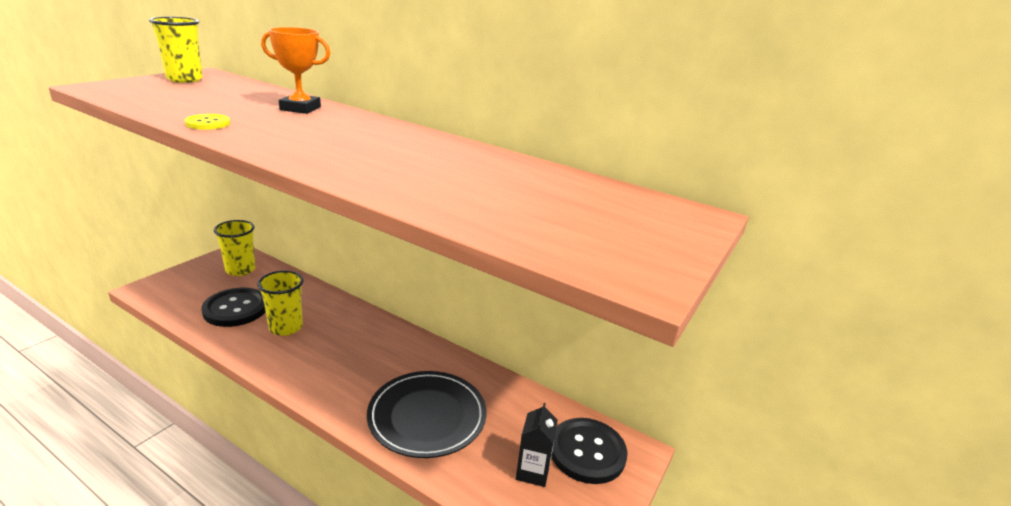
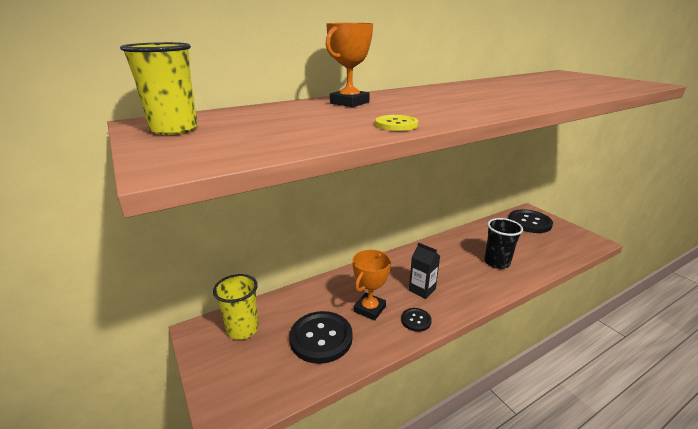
camera: 60 degrees left, 0 degrees up
yellow cup [257,270,303,336] -> orange trophy [353,250,391,321]
black plate [367,371,487,458] -> black cup [484,218,523,269]
black carton [516,403,558,487] -> black carton moved to [409,242,440,299]
none -> black button [401,308,432,332]

